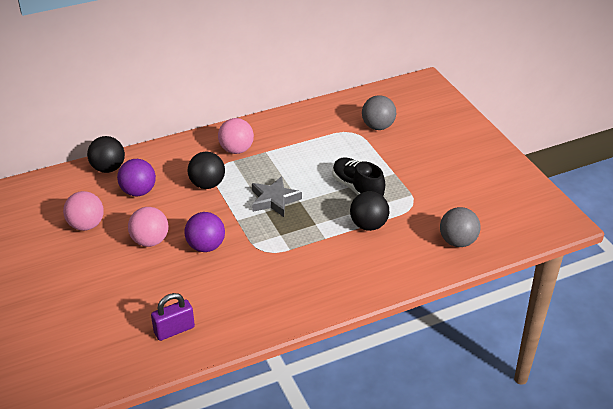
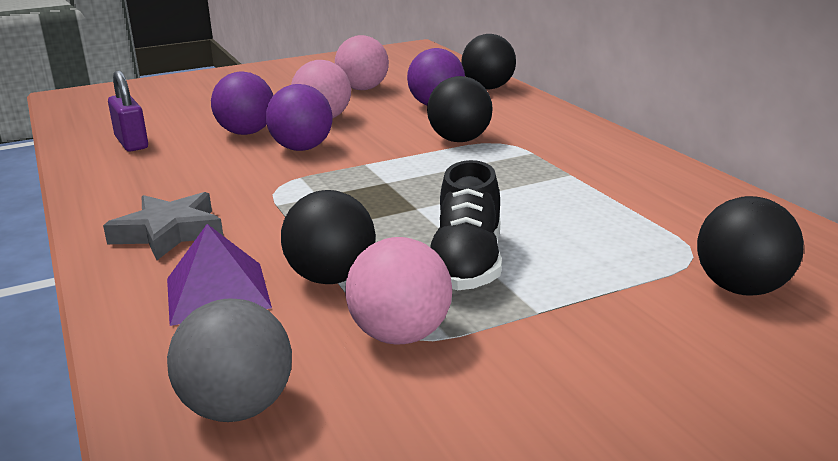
camera: 90 degrees right, 15 degrees down
pink ball [218,118,254,154] -> pink ball moved to [345,237,452,344]
grey star [252,176,302,217] -> grey star moved to [103,192,223,260]
black shoe [332,158,385,196] -> black shoe turned 135 degrees clockwise [430,160,502,290]
grey ball [362,95,396,130] -> black ball [697,196,804,296]
none -> purple pyramid [167,224,272,326]
none -> purple ball [211,72,273,135]

